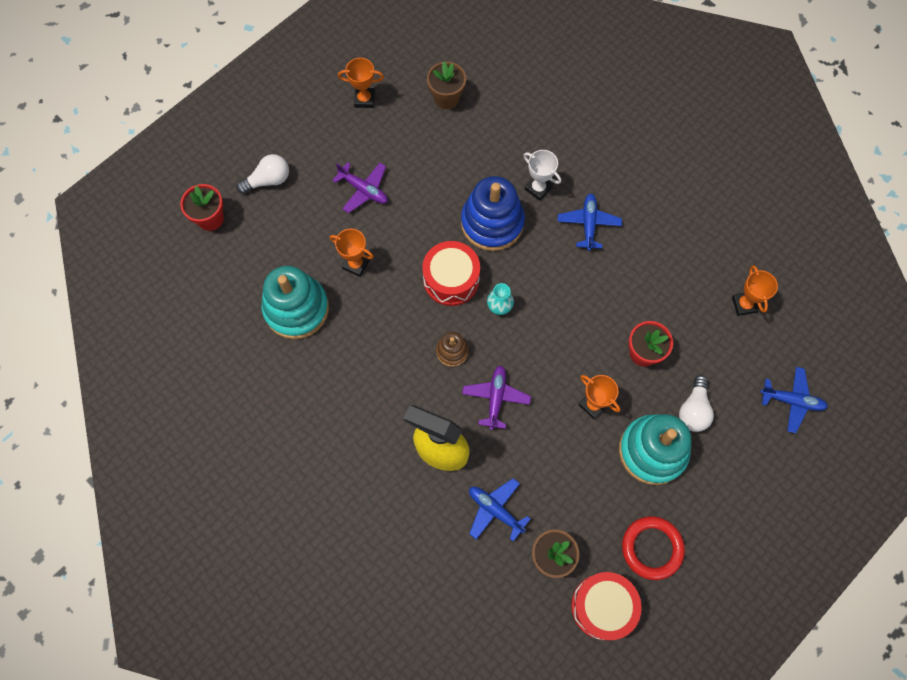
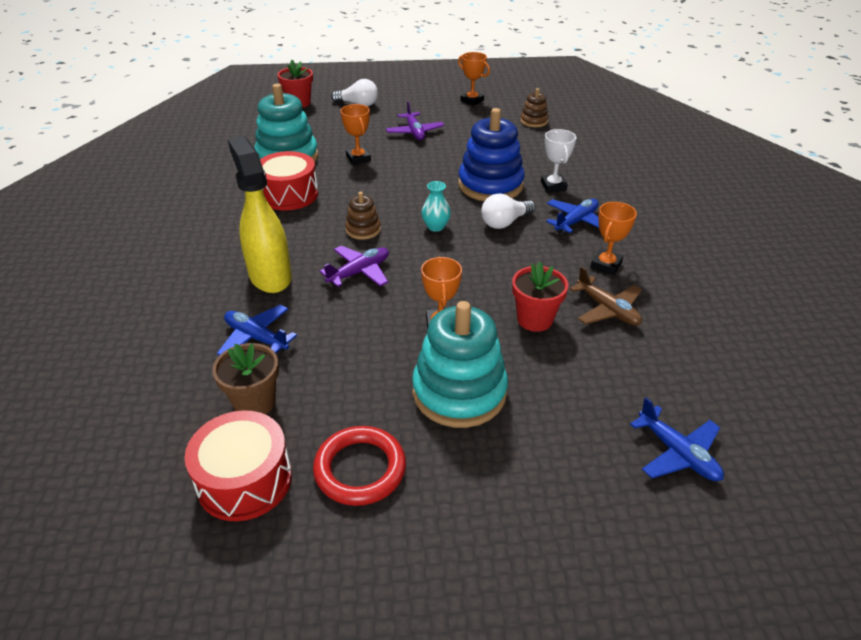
camera: 40 degrees right, 30 degrees down
red drum [422,241,480,306] -> red drum moved to [260,151,318,211]
brown flower pot [427,61,466,109] -> brown stacking toy [520,88,549,127]
blue plane [469,478,530,541] -> blue plane turned 45 degrees counterclockwise [217,304,297,355]
white light bulb [679,375,714,432] -> white light bulb moved to [481,193,536,229]
orange trophy [732,265,778,316] -> orange trophy moved to [591,202,637,275]
none -> brown plane [569,266,642,325]

